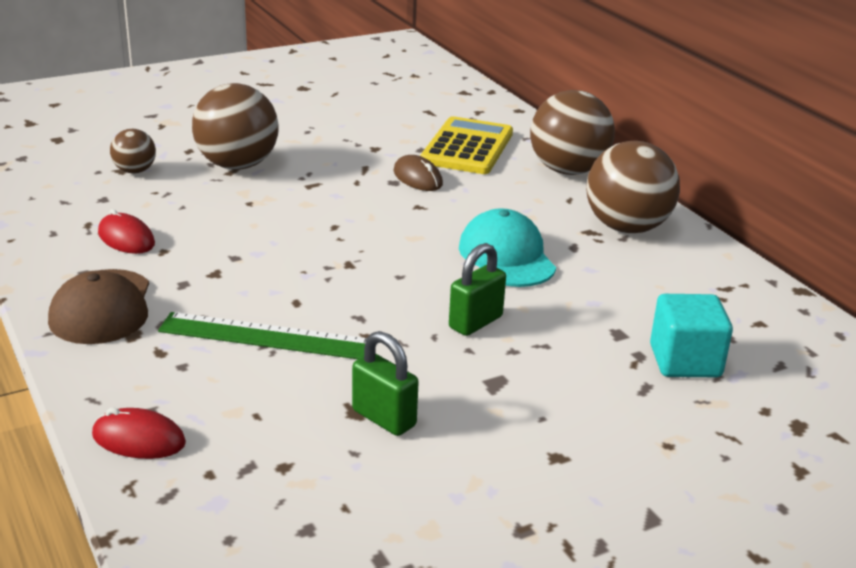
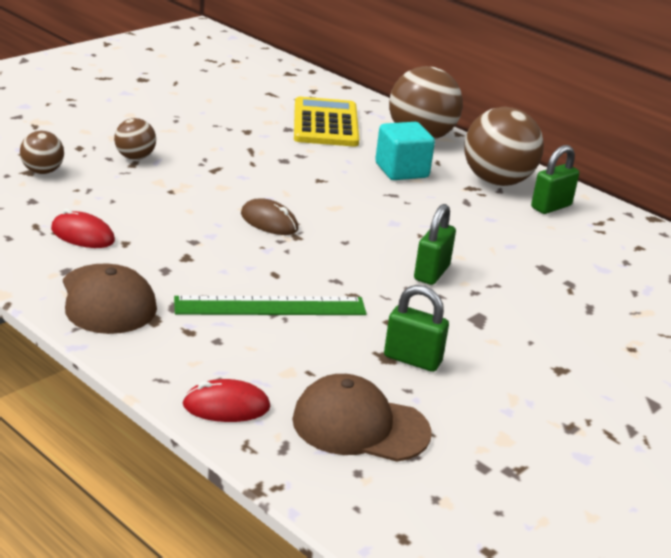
camera: 20 degrees left, 0 degrees up
brown ball [192,83,279,170] -> brown ball [114,118,156,160], size x0.52
brown mouse [393,155,443,191] -> brown mouse moved to [241,198,298,235]
turquoise cap [459,208,556,287] -> none
turquoise cube [650,294,733,377] -> turquoise cube moved to [375,122,435,180]
none -> brown cap [292,374,431,462]
none -> green padlock [531,145,579,214]

